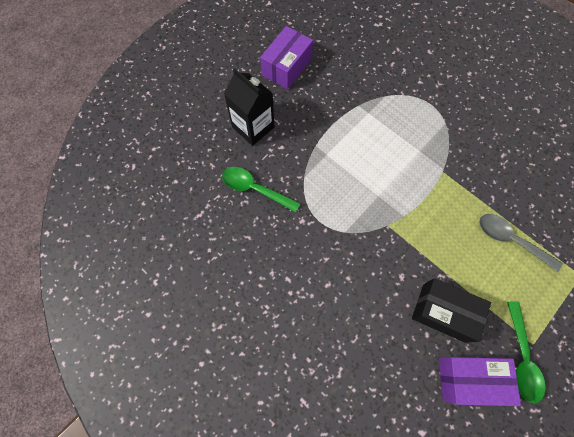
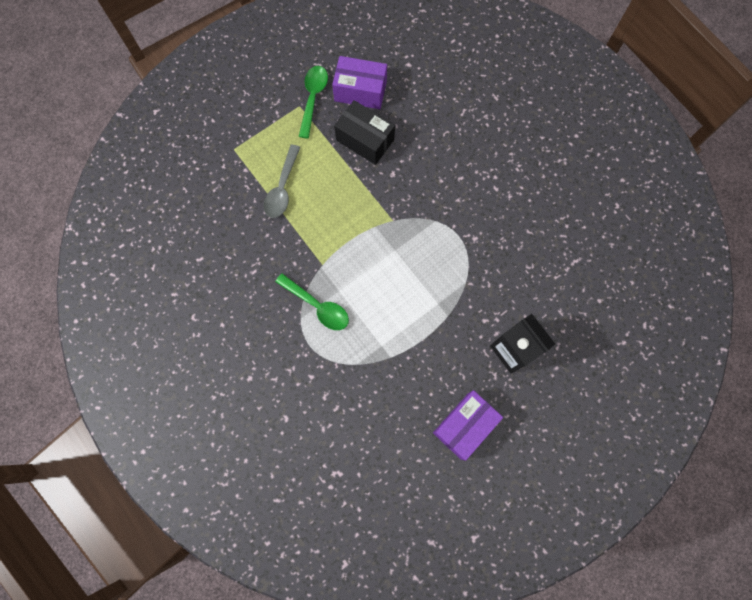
camera: 170 degrees left, 5 degrees up
green spoon [222,167,300,213] -> green spoon moved to [275,273,349,330]
grey spoon [479,214,563,272] -> grey spoon turned 60 degrees clockwise [264,145,300,218]

